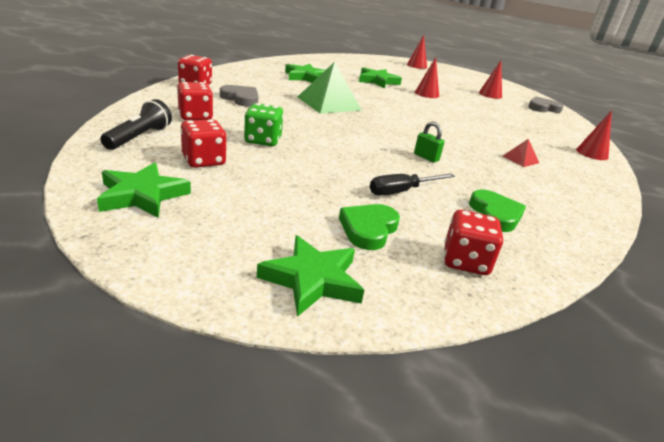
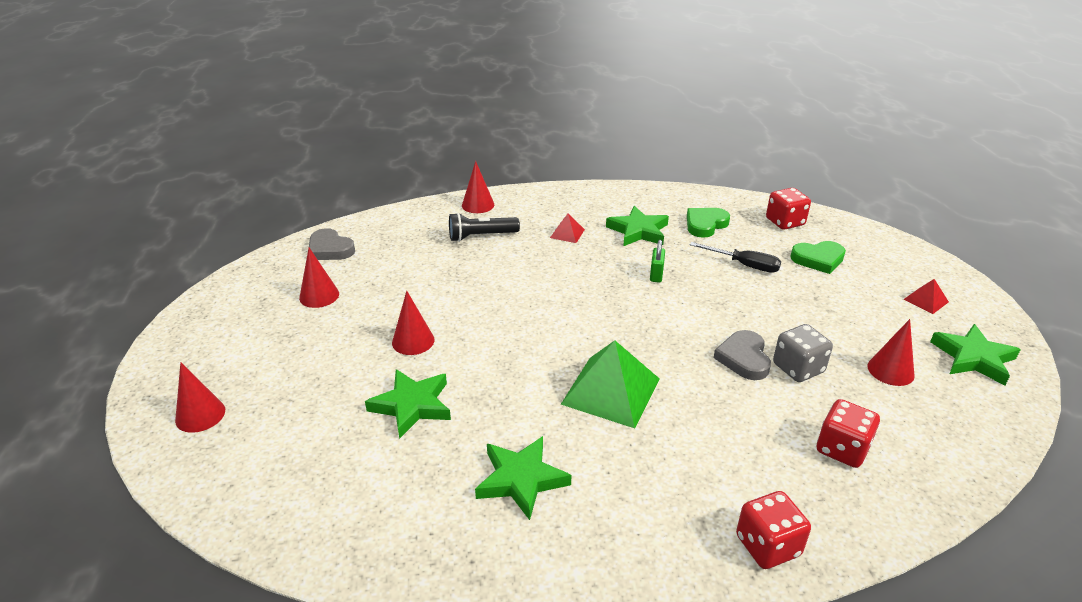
camera: 120 degrees left, 5 degrees up
black flashlight [100,99,172,150] -> black flashlight moved to [449,213,520,242]
red dice [180,119,227,168] -> red cone [868,319,915,386]
grey heart [220,85,259,107] -> grey heart moved to [714,330,771,380]
green dice [244,103,284,146] -> grey dice [773,324,833,382]
green star [257,235,364,317] -> green star moved to [606,206,669,246]
none -> red pyramid [903,279,949,314]

